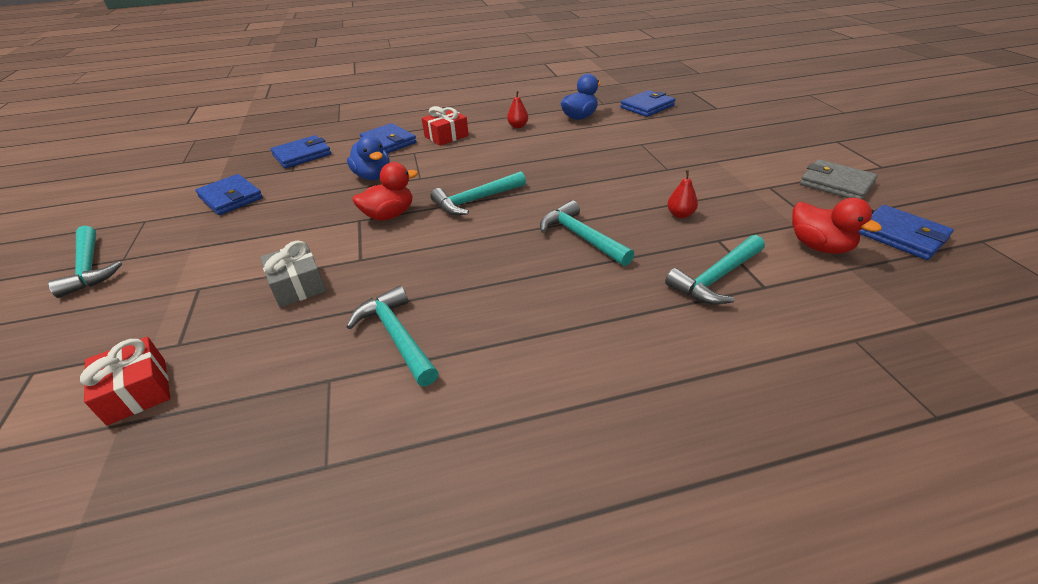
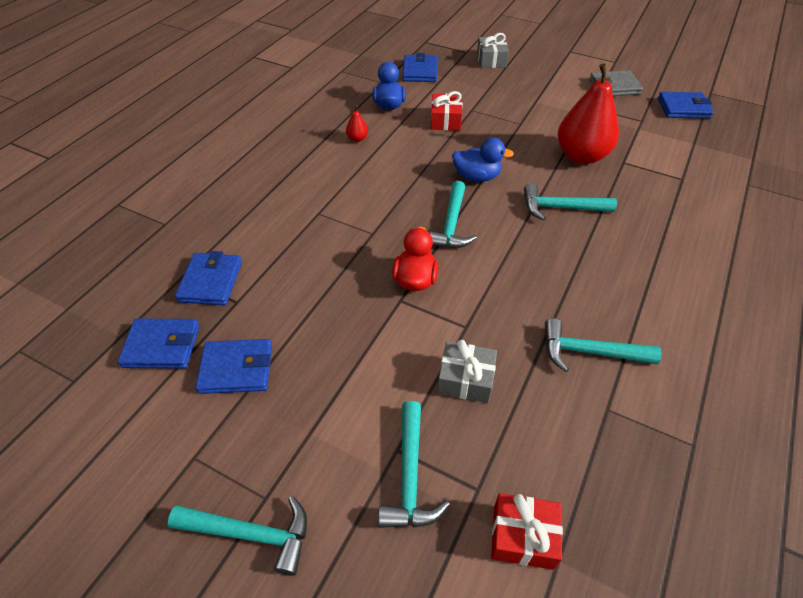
camera: 50 degrees left, 10 degrees up
blue duck [347,135,390,180] -> blue duck moved to [452,138,514,182]
blue wallet [360,123,417,154] -> blue wallet moved to [118,318,199,369]
red gift [422,106,469,146] -> red gift moved to [431,91,463,131]
turquoise hammer [665,235,765,305] -> turquoise hammer moved to [378,401,450,528]
red pear [667,170,698,218] -> red pear [558,63,619,164], size x2.50
red duck [792,198,882,254] -> none
none -> grey gift [477,33,509,68]

